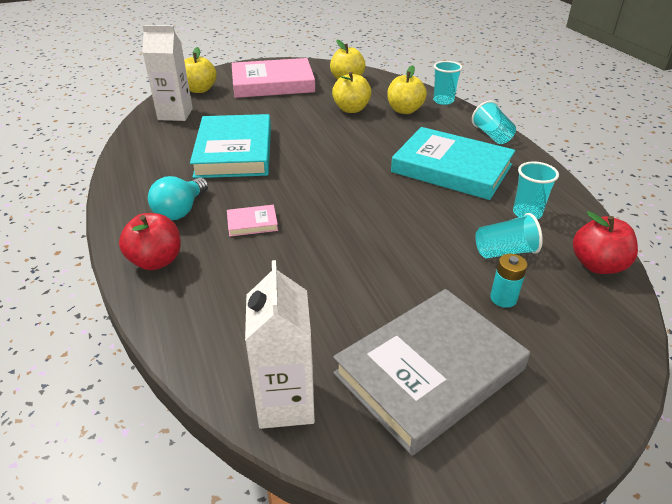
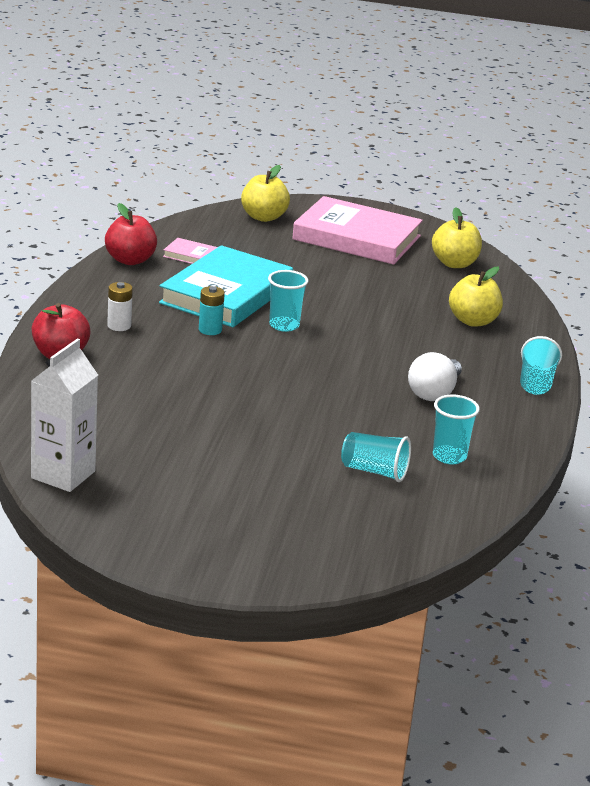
camera: 30 degrees right, 10 degrees down
white carton [142,25,193,121] -> none
turquoise light bulb [148,176,208,220] -> white battery [107,282,133,331]
pink book [227,205,278,237] -> pink book moved to [163,238,218,264]
yellow apple [332,72,372,113] -> none
grey book [333,289,530,455] -> none
turquoise book [391,127,515,200] -> white light bulb [408,352,462,401]
turquoise cup [433,61,462,105] -> turquoise cup moved to [268,270,309,332]
turquoise battery [490,254,527,308] -> turquoise battery moved to [199,286,225,335]
red apple [573,211,638,274] -> red apple moved to [105,203,157,265]

